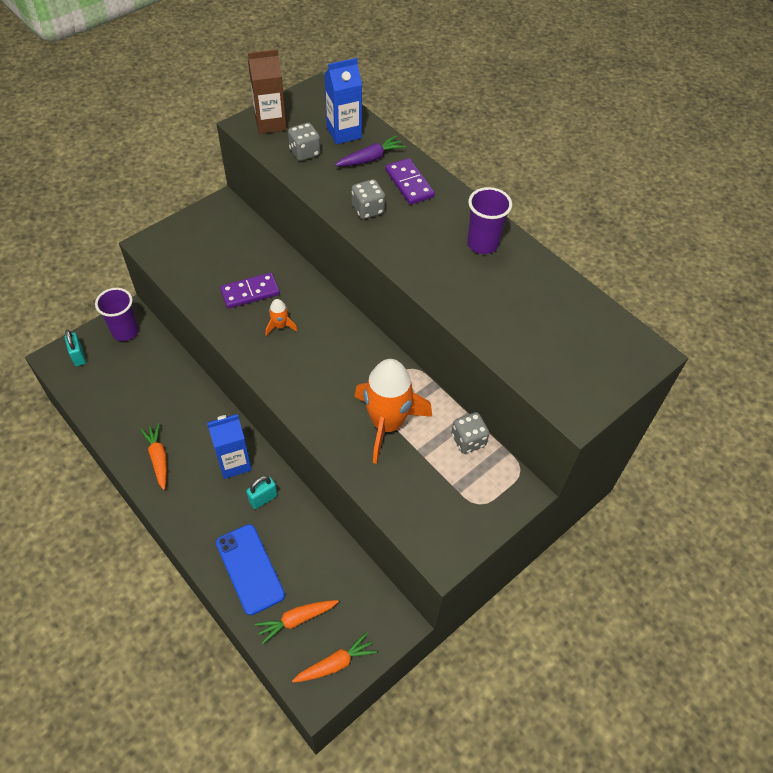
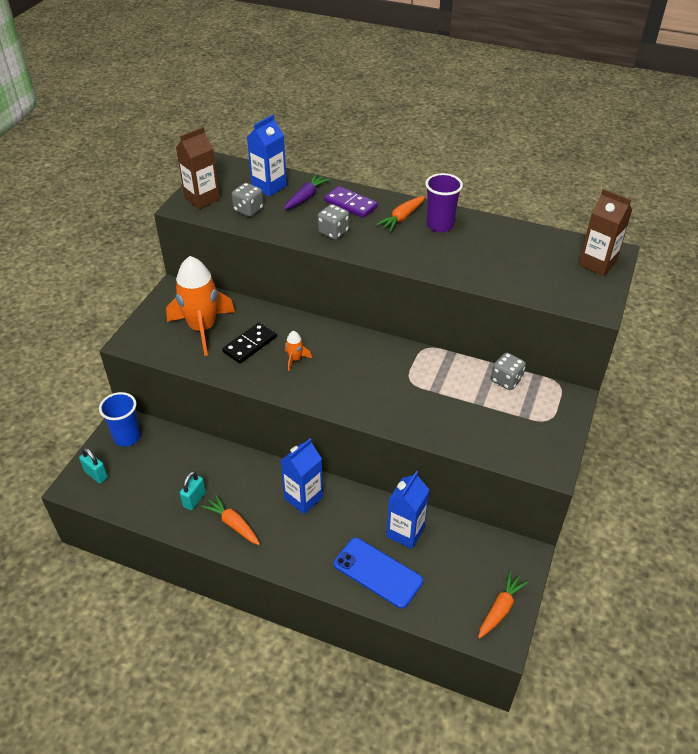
camera: 25 degrees left, 10 degrees down
purple cup [95,288,139,341] -> blue cup [99,392,141,447]
purple domino [220,273,280,309] -> black domino [222,322,277,363]
turquoise padlock [246,476,278,509] -> turquoise padlock moved to [180,471,206,510]
orange carrot [255,600,339,644] -> orange carrot moved to [376,196,425,232]
orange rocket [354,359,432,464] -> orange rocket moved to [166,256,235,356]
none -> blue carton [387,471,429,549]
none -> brown carton [579,189,632,276]

